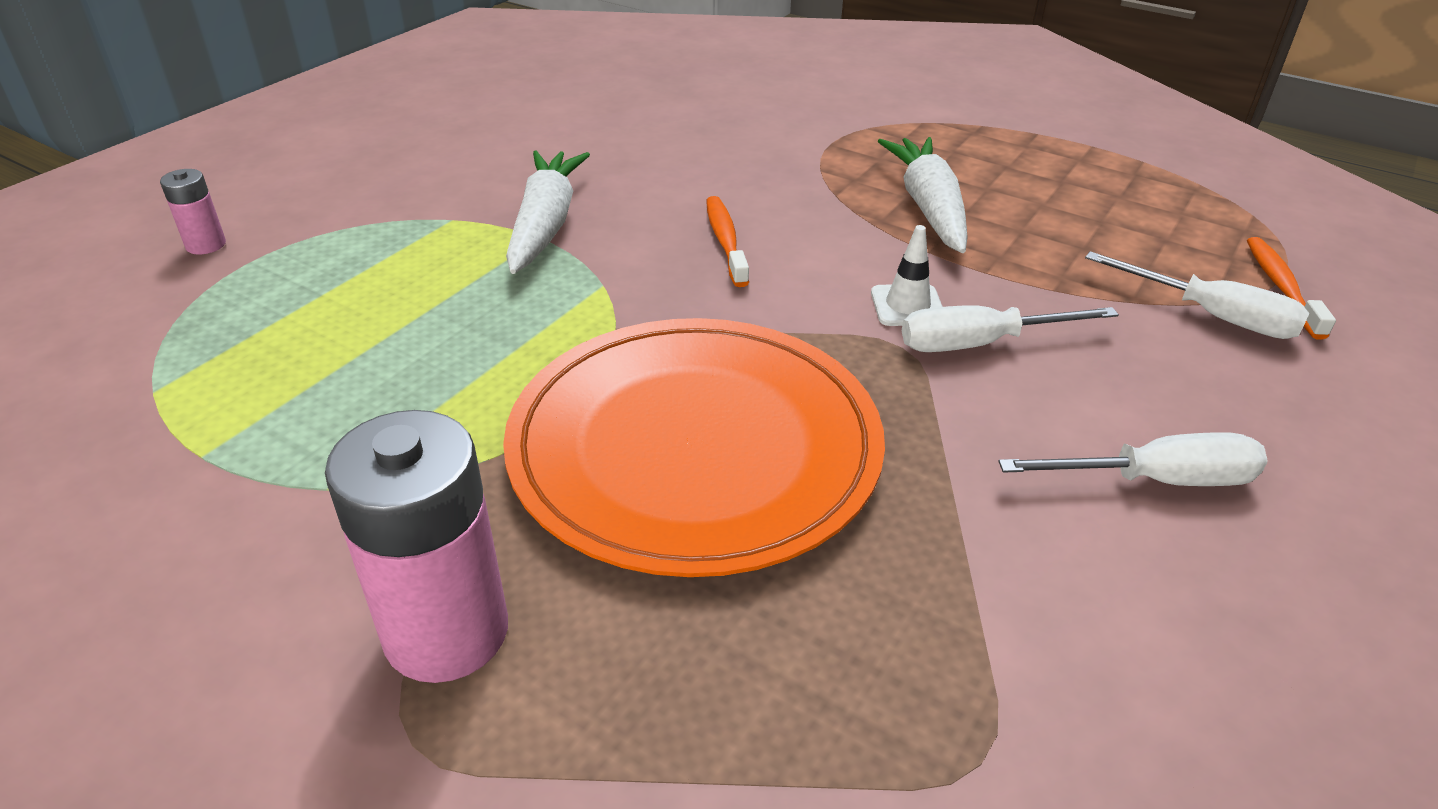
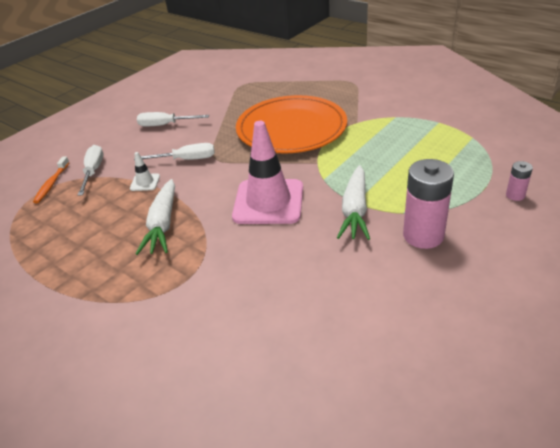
camera: 170 degrees left, 0 degrees up
pink battery [325,410,508,683] -> pink battery moved to [403,159,454,249]
orange toothbrush [706,196,749,287] -> pink traffic cone [232,121,303,224]
white traffic cone [871,225,943,326] -> white traffic cone moved to [130,152,160,191]
white screwdriver [1085,251,1309,339] -> white screwdriver turned 45 degrees clockwise [78,145,104,196]

